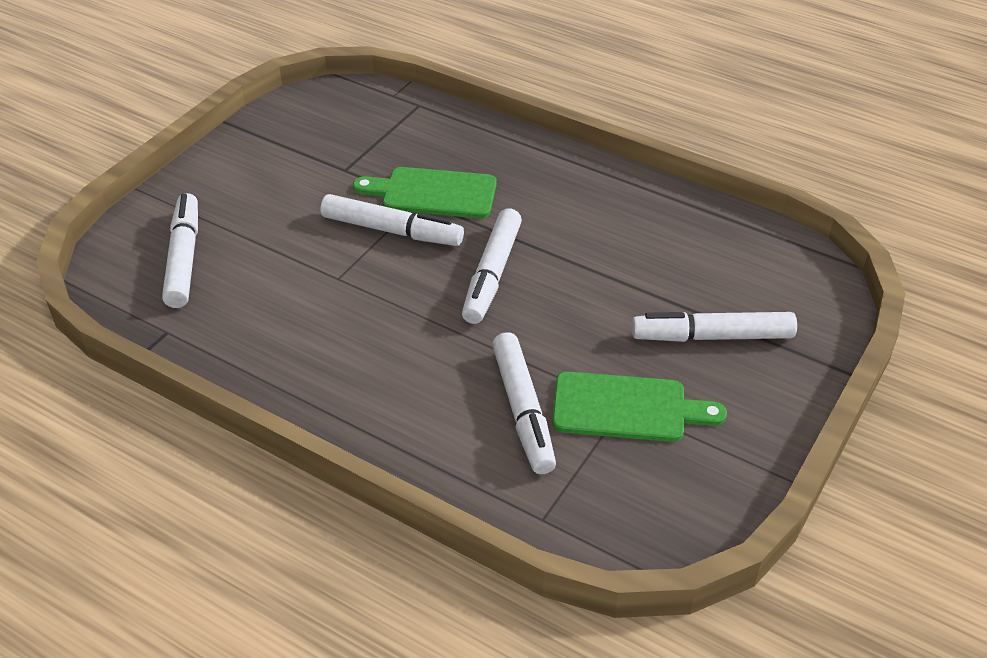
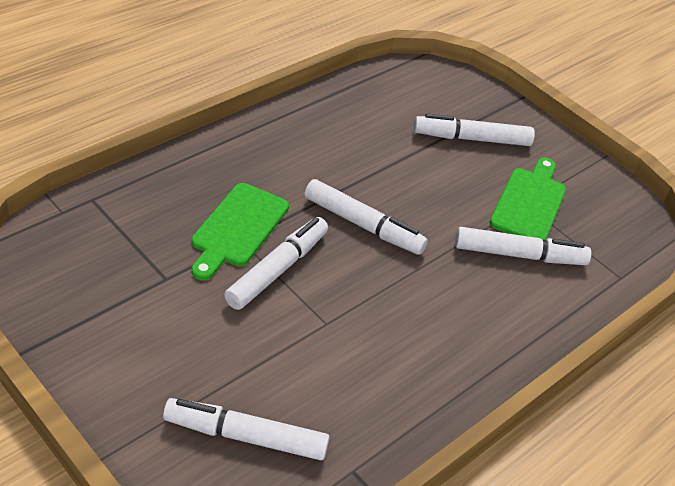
camera: 80 degrees left, 0 degrees up
white marker [632,312,797,342] -> white marker turned 75 degrees clockwise [414,113,535,146]

